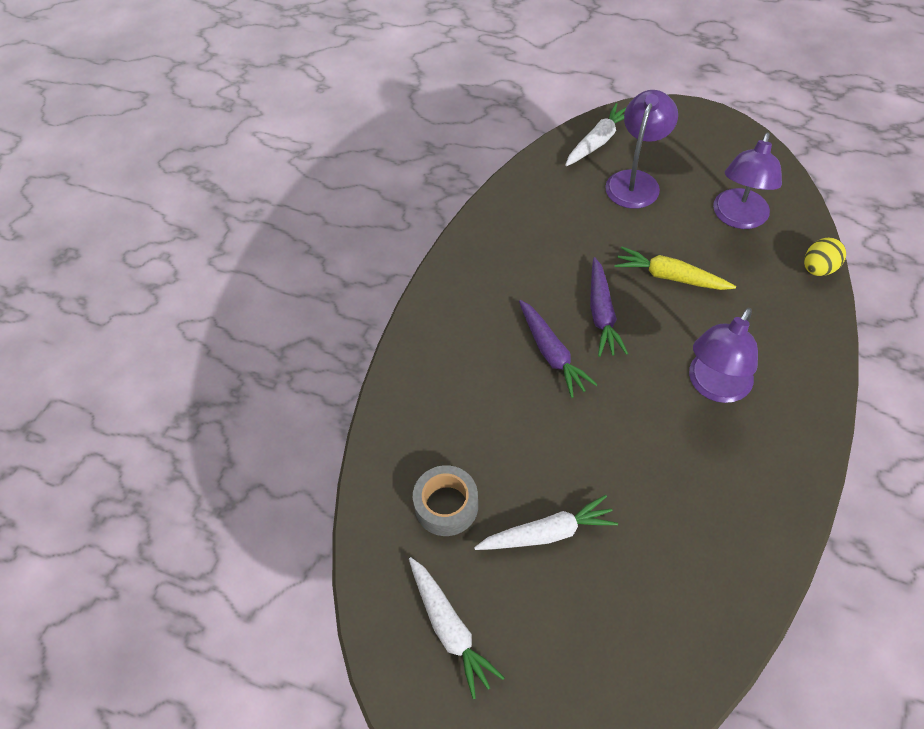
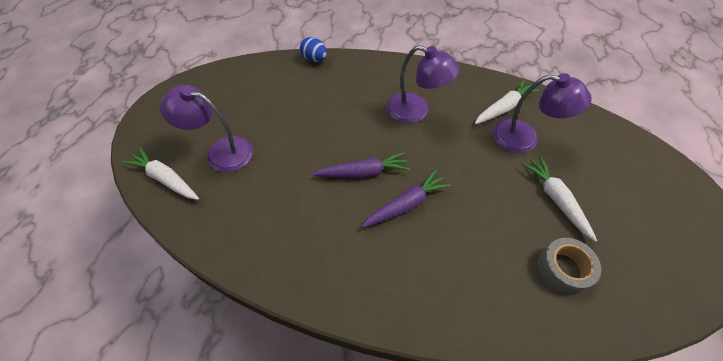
camera: 100 degrees left, 0 degrees up
white carrot [409,557,505,699] -> white carrot moved to [475,80,540,124]
yellow carrot [614,246,736,290] -> none
purple lamp [713,132,782,229] -> purple lamp moved to [493,73,592,153]
yellow egg [804,238,846,276] -> blue egg [300,37,327,62]

